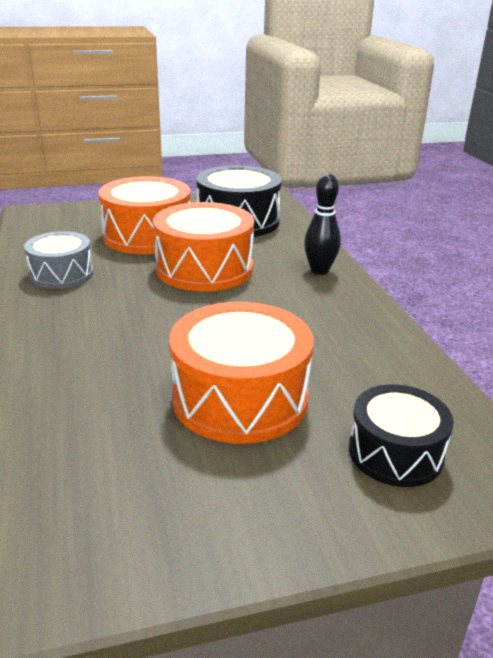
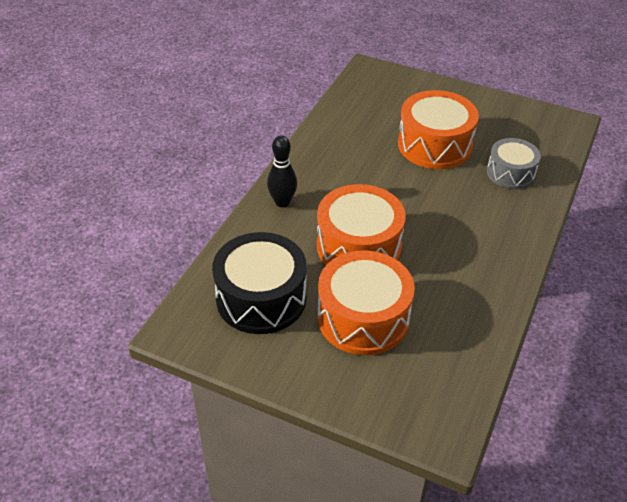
camera: 140 degrees left, 15 degrees up
grey drum [24,231,93,289] -> grey drum moved to [487,138,541,189]
black drum [349,384,454,487] -> none

